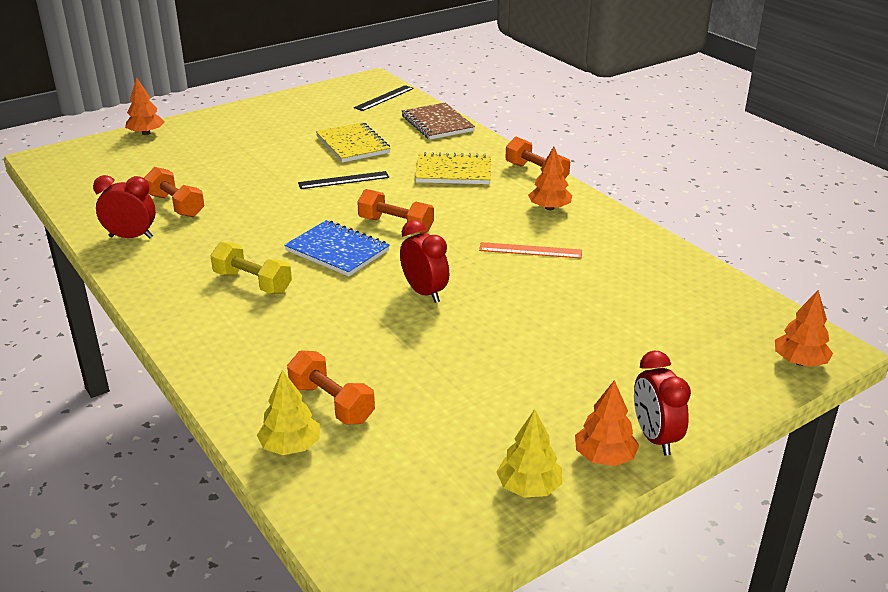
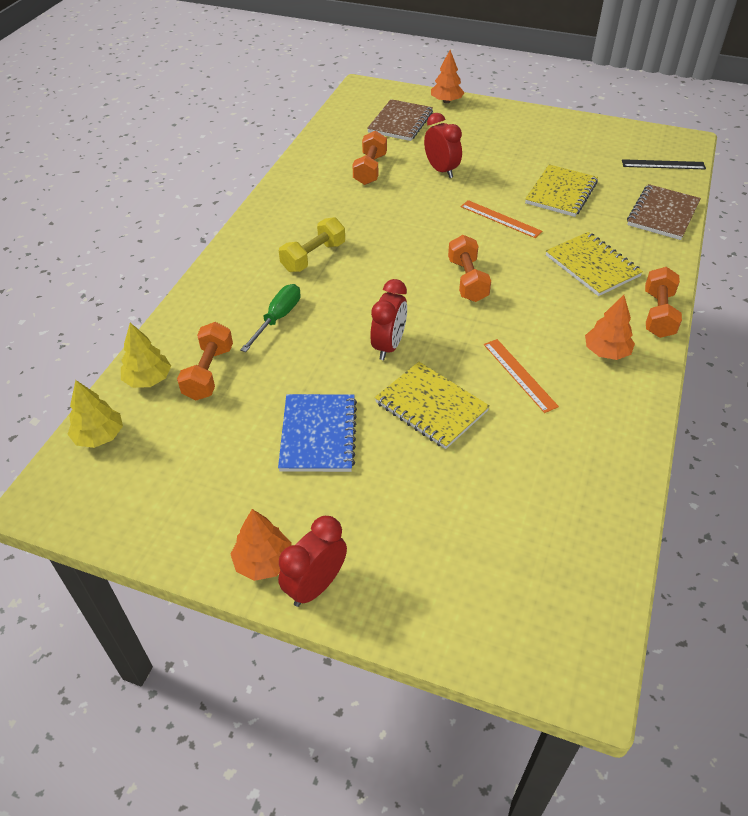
camera: 55 degrees right, 15 degrees up
red clock [93,175,156,239] -> red clock moved to [424,113,462,178]
yellow dumbbell [210,242,292,294] -> yellow dumbbell turned 45 degrees clockwise [279,217,345,272]
blue notebook [284,220,390,276] -> blue notebook moved to [278,394,357,472]
black ruler [298,171,389,189] -> orange ruler [461,200,542,238]
yellow tree [496,409,562,498] -> yellow tree moved to [67,380,123,448]
orange tree [775,290,833,367] -> none
none -> green screwdriver [240,284,301,352]
none -> brown notebook [367,99,433,141]
none -> yellow notebook [375,362,490,449]

